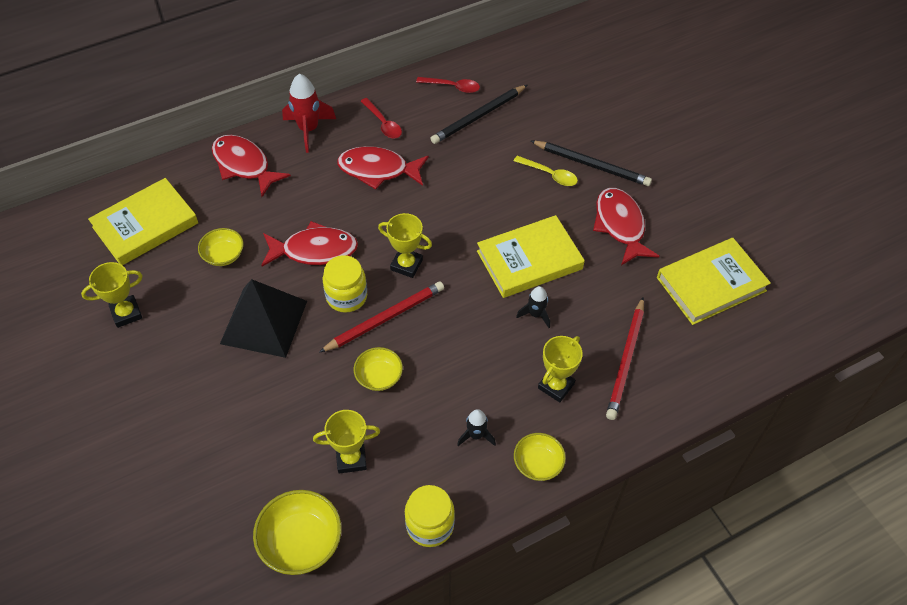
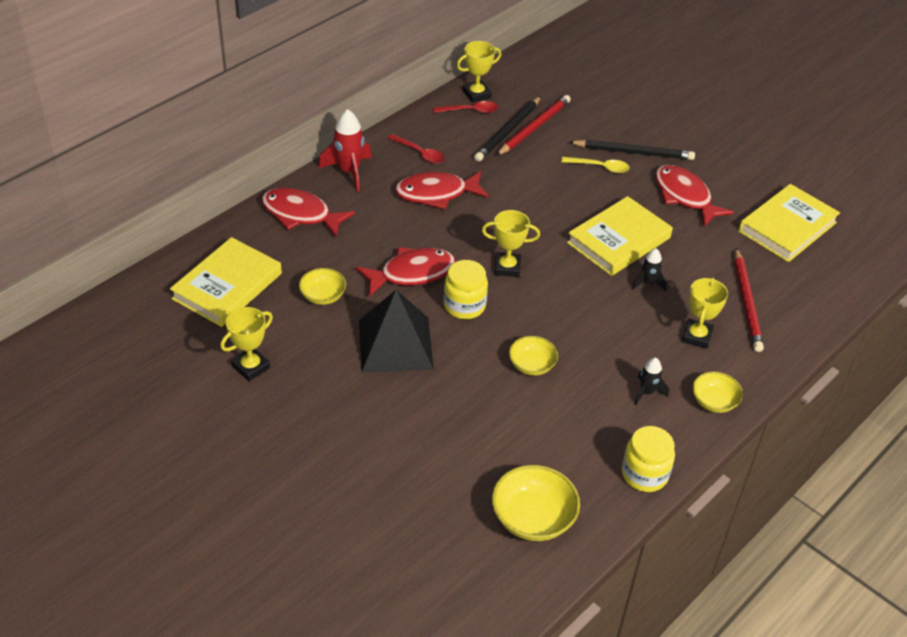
camera: 20 degrees left, 10 degrees down
yellow trophy [313,410,380,474] -> yellow trophy moved to [456,41,502,103]
red pencil [320,281,444,352] -> red pencil moved to [496,95,571,156]

